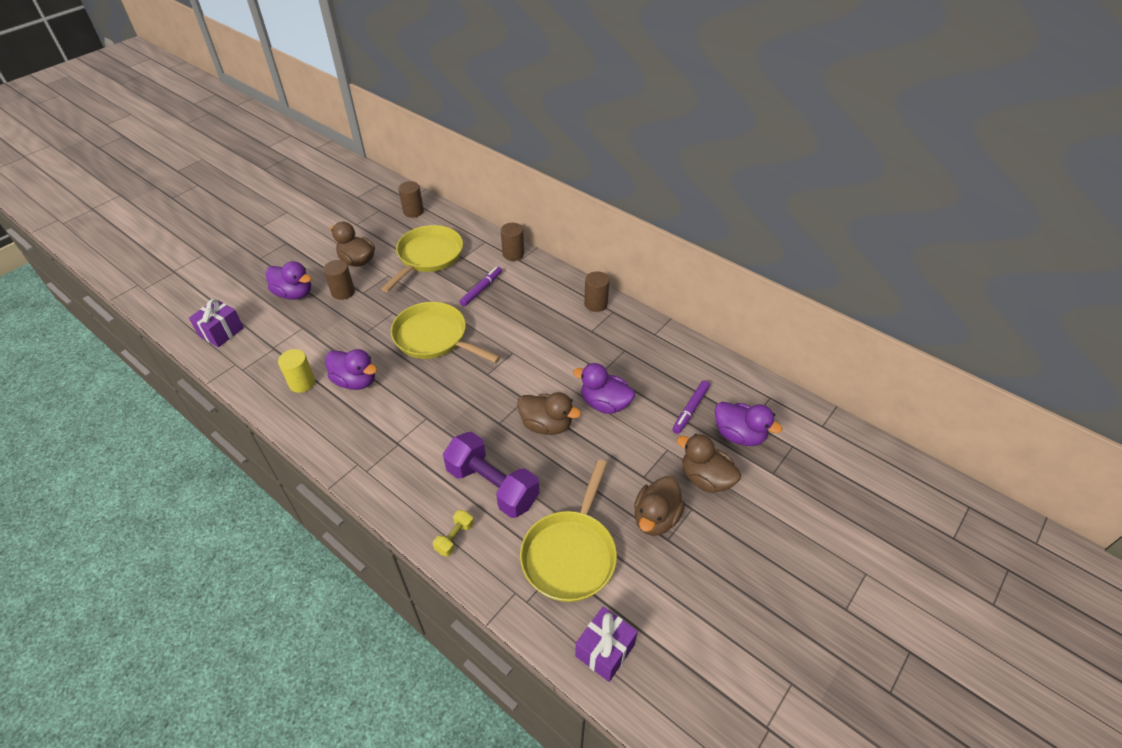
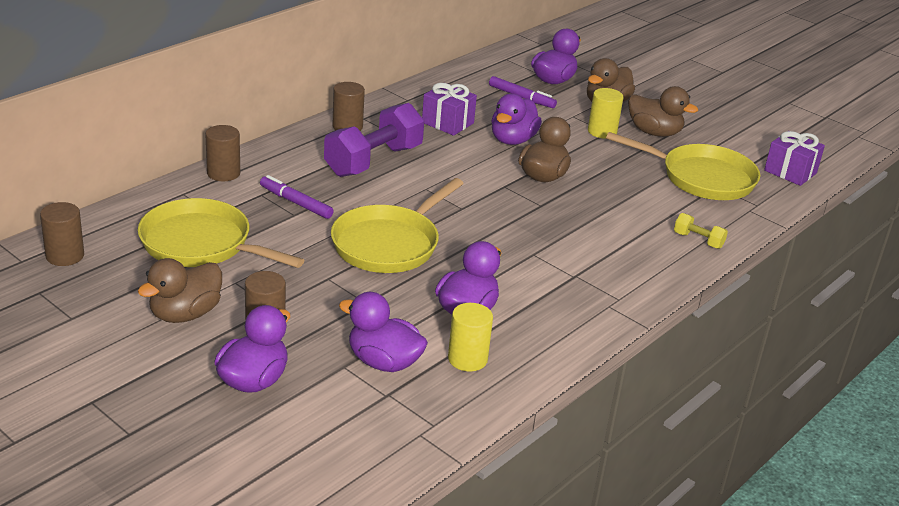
camera: 90 degrees left, 15 degrees down
purple gift [189,299,244,347] -> purple gift moved to [422,83,477,136]
purple dumbbell [443,432,539,518] -> purple dumbbell moved to [324,103,424,177]
none -> purple duck [339,292,428,372]
none -> yellow cylinder [588,88,623,139]

